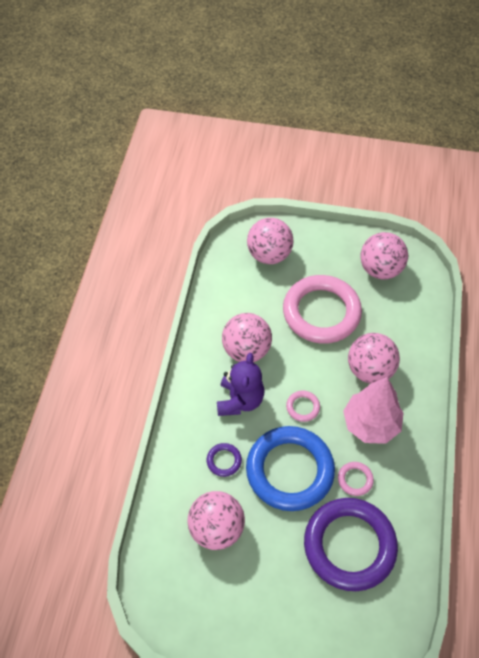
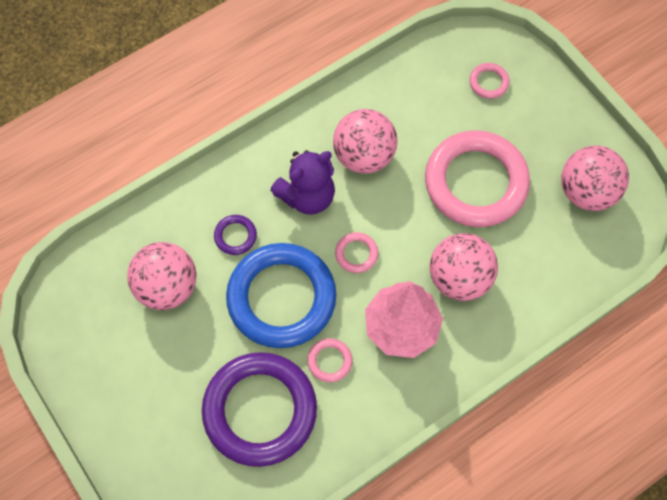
camera: 45 degrees right, 10 degrees up
pink ball [247,218,294,264] -> pink ring [469,63,510,99]

